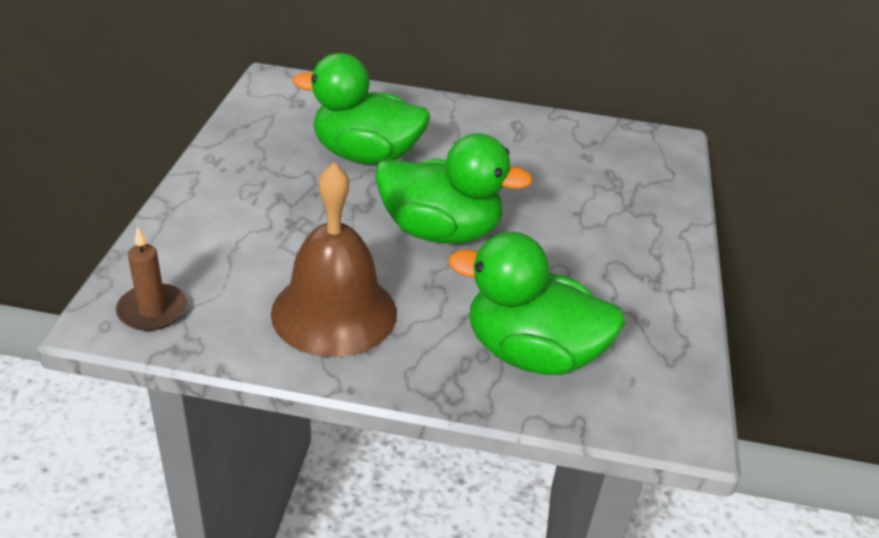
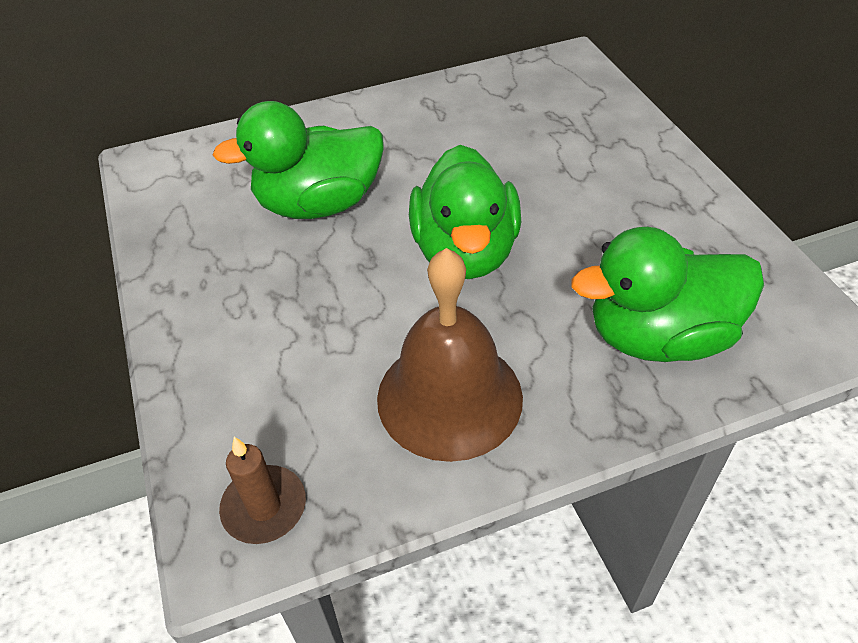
camera: 25 degrees left, 10 degrees up
green duck [376,133,533,244] -> green duck turned 105 degrees clockwise [409,145,521,279]

